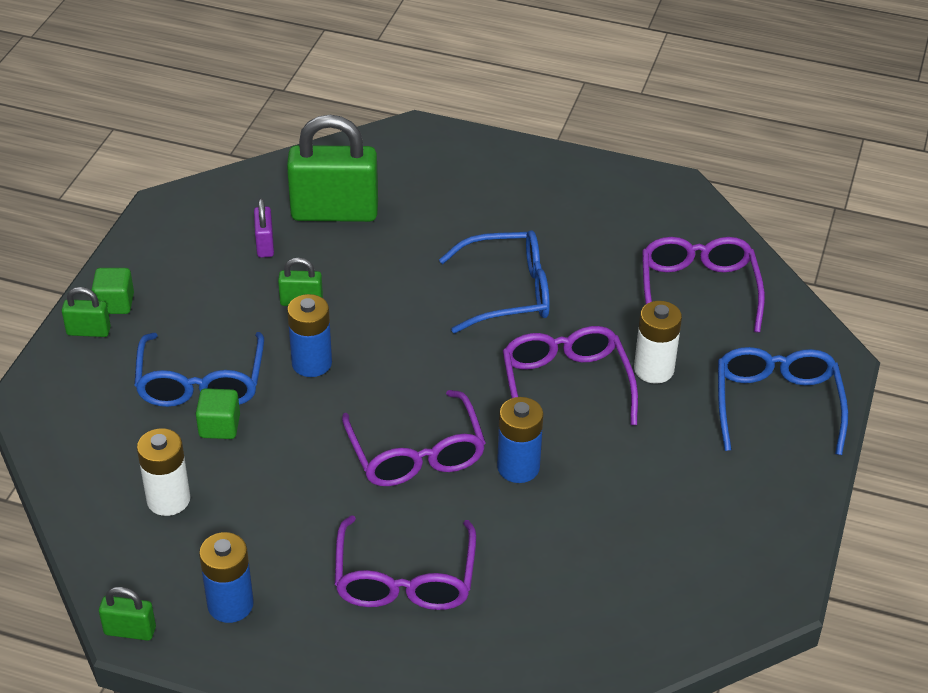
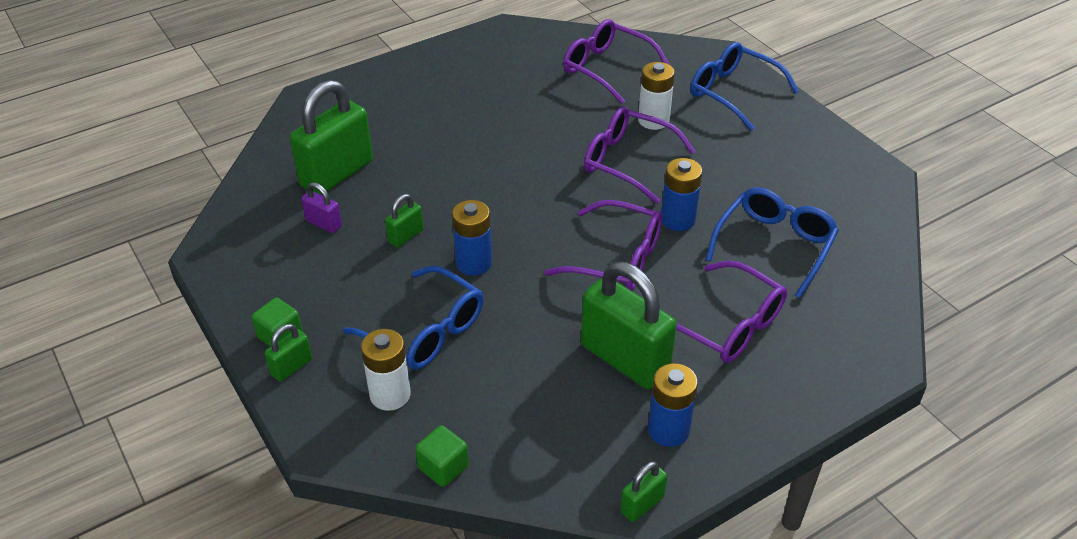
camera: 50 degrees left, 0 degrees up
white battery [137,428,191,516] -> white battery moved to [361,329,411,411]
green cube [196,388,240,439] -> green cube moved to [415,425,469,487]
blue glasses [439,230,550,333] -> blue glasses moved to [706,188,839,299]
none -> green padlock [581,262,677,389]

